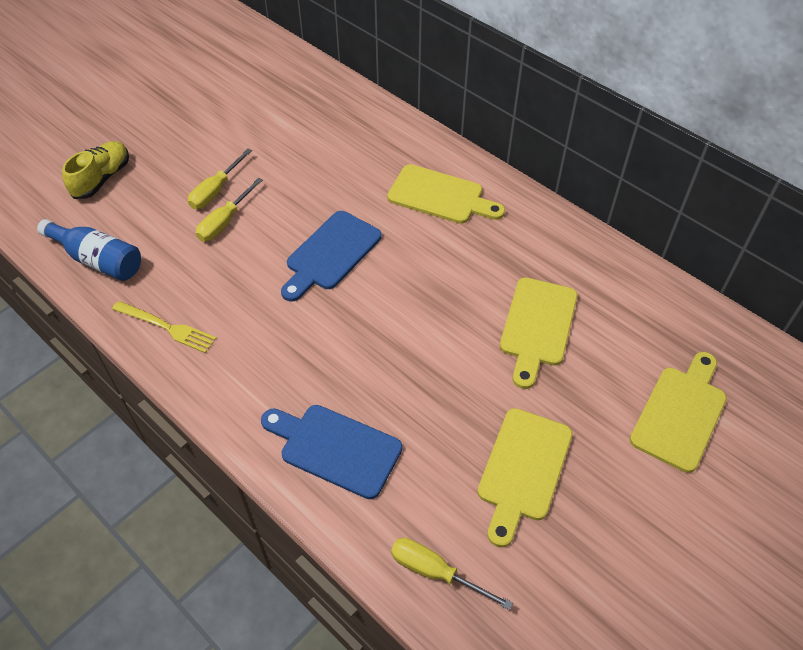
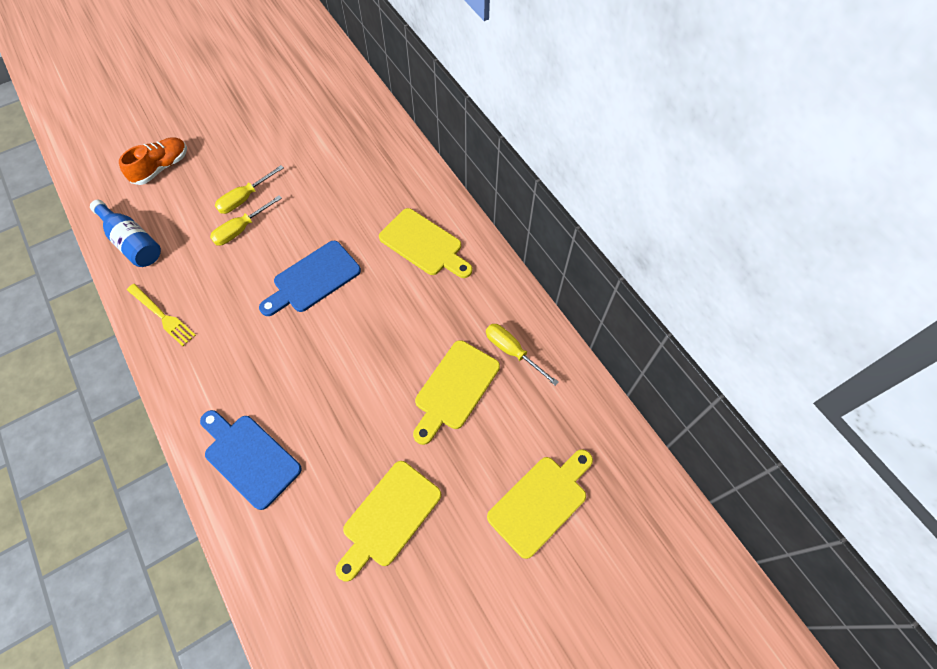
camera: 15 degrees right, 10 degrees up
yellow shoe [62,141,129,199] -> orange shoe [119,137,187,185]
yellow screwdriver [391,538,513,610] -> yellow screwdriver moved to [486,324,559,386]

